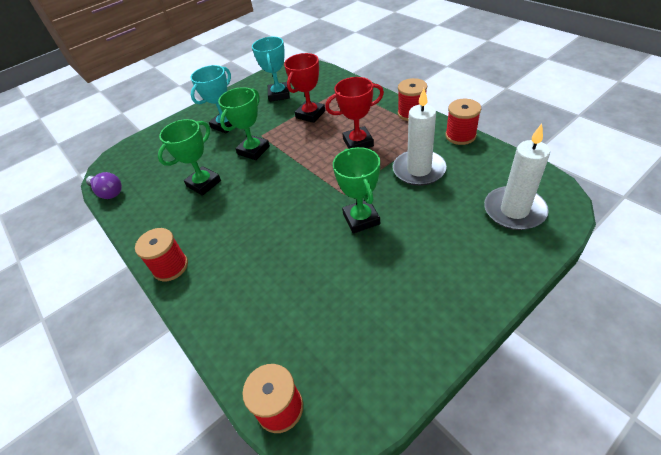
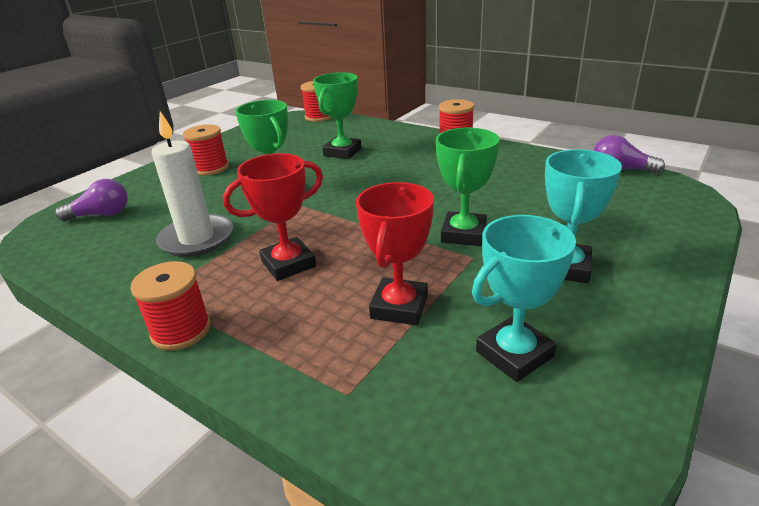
camera: 160 degrees right, 15 degrees down
green trophy [158,119,221,196] -> green trophy moved to [313,72,362,159]
turquoise trophy [252,37,290,102] -> turquoise trophy turned 75 degrees clockwise [472,215,576,382]
red spool [445,99,481,145] -> red spool moved to [183,124,229,176]
white candle [484,124,550,230] -> purple light bulb [55,179,128,221]

